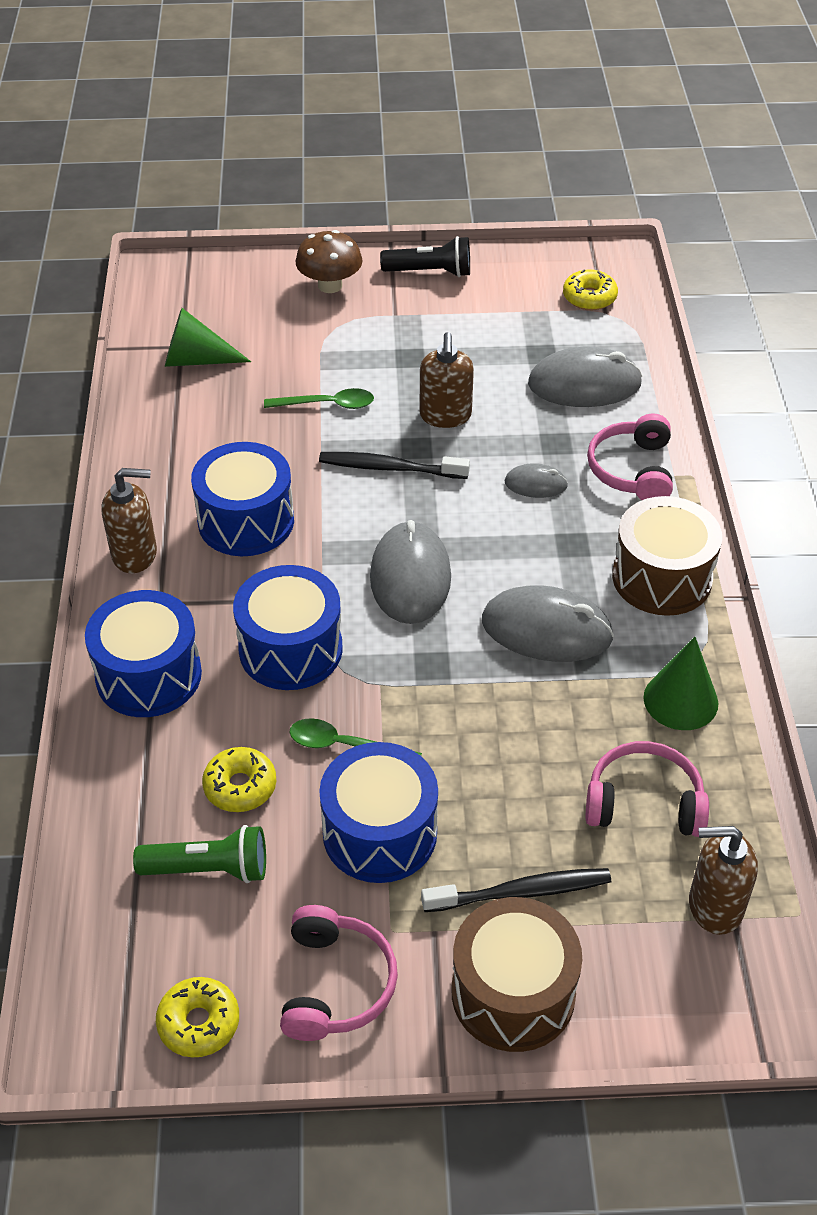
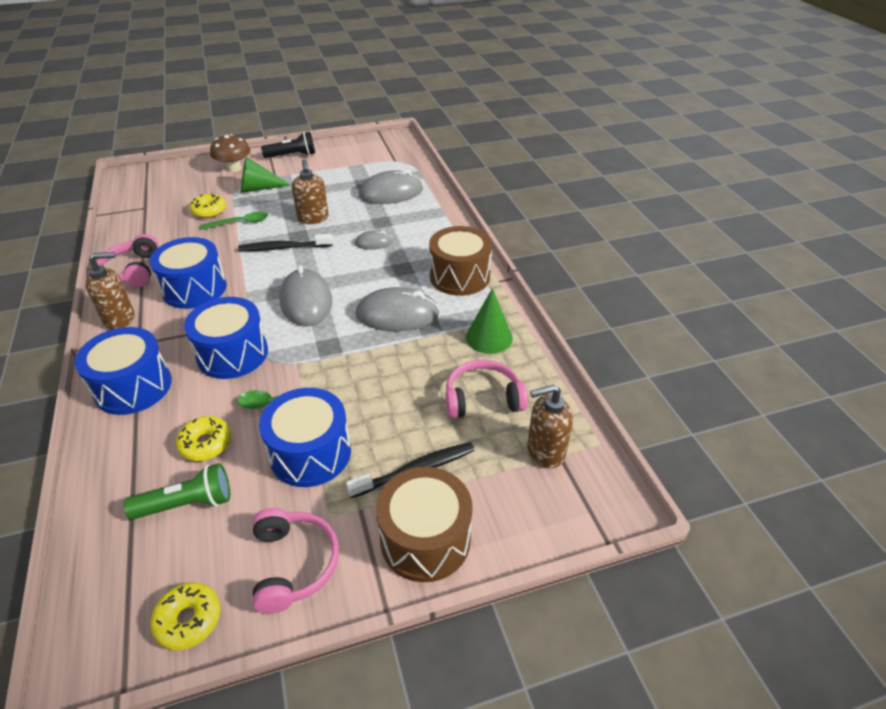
camera: 15 degrees left, 5 degrees down
green cone [165,308,251,367] -> green cone moved to [241,157,291,193]
yellow donut [563,269,618,310] -> yellow donut moved to [189,194,226,218]
pink headphones [587,414,673,500] -> pink headphones moved to [97,234,159,287]

